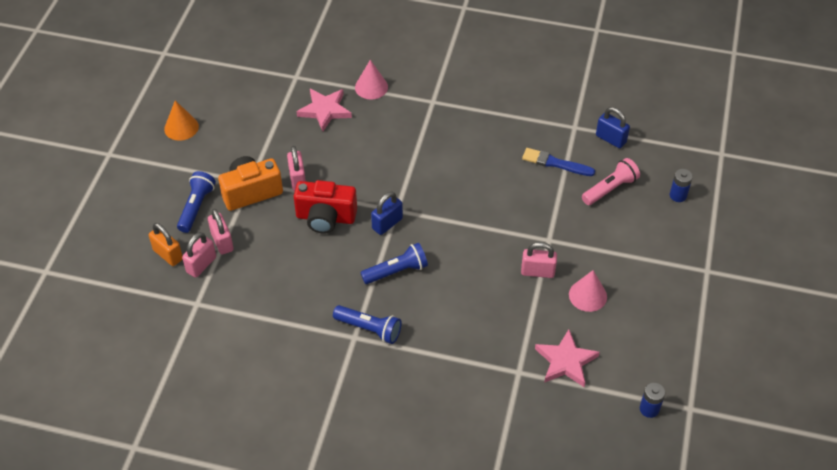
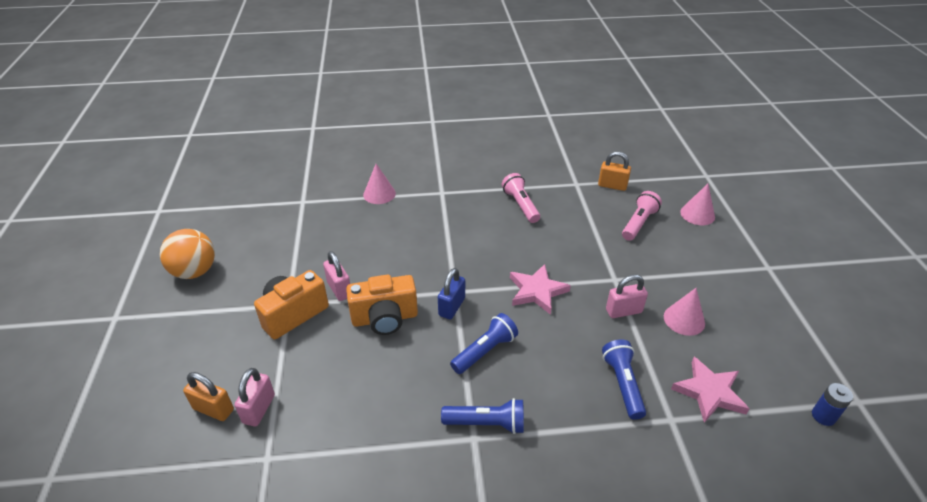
camera: 20 degrees left, 10 degrees down
orange cone [164,100,199,141] -> orange ball [160,229,215,279]
blue flashlight [177,171,216,233] -> blue flashlight moved to [602,339,646,420]
pink padlock [208,209,234,255] -> none
red camera [294,180,357,234] -> orange camera [346,275,418,335]
pink star [296,89,352,131] -> pink star moved to [510,264,571,315]
blue brush [522,148,595,176] -> none
blue padlock [596,107,630,148] -> orange padlock [598,152,631,191]
blue battery [670,169,693,202] -> pink cone [680,184,715,225]
none -> pink flashlight [502,173,540,223]

